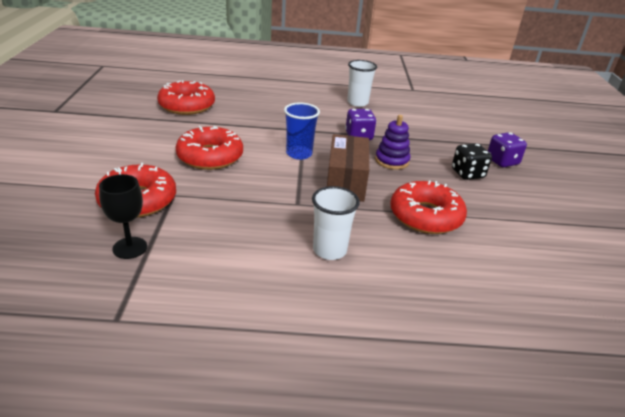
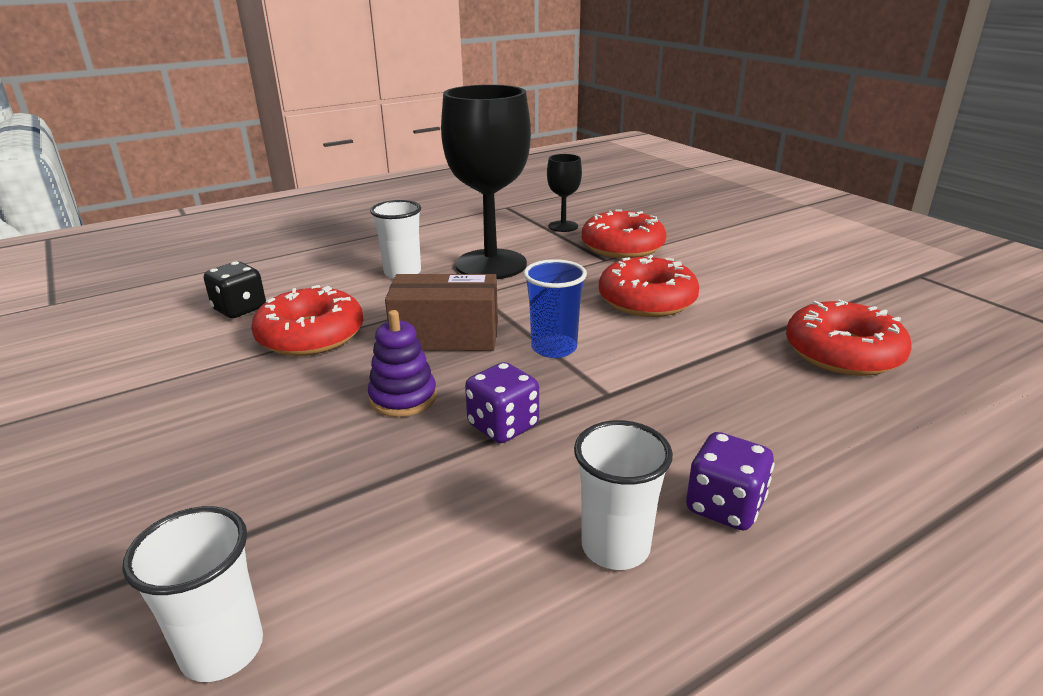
camera: 150 degrees right, 5 degrees down
brown box [327,134,369,202] -> brown box turned 60 degrees counterclockwise [385,274,498,351]
black dice [452,143,492,180] -> black dice moved to [204,261,266,318]
purple dice [488,132,527,167] -> purple dice moved to [686,432,774,530]
none -> white cup [122,506,263,682]
none -> black goblet [441,85,531,279]

